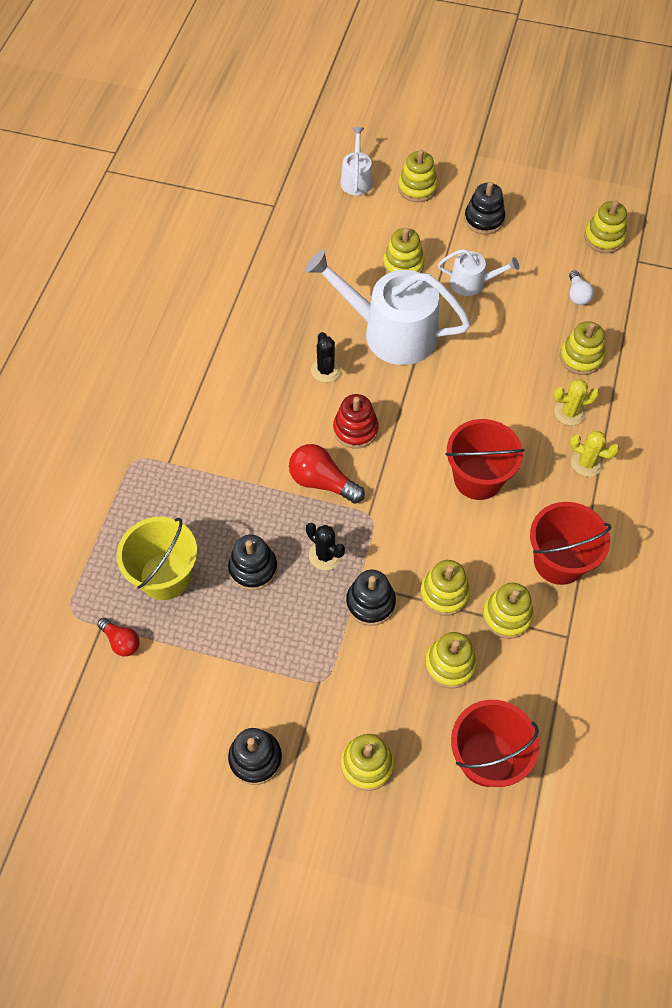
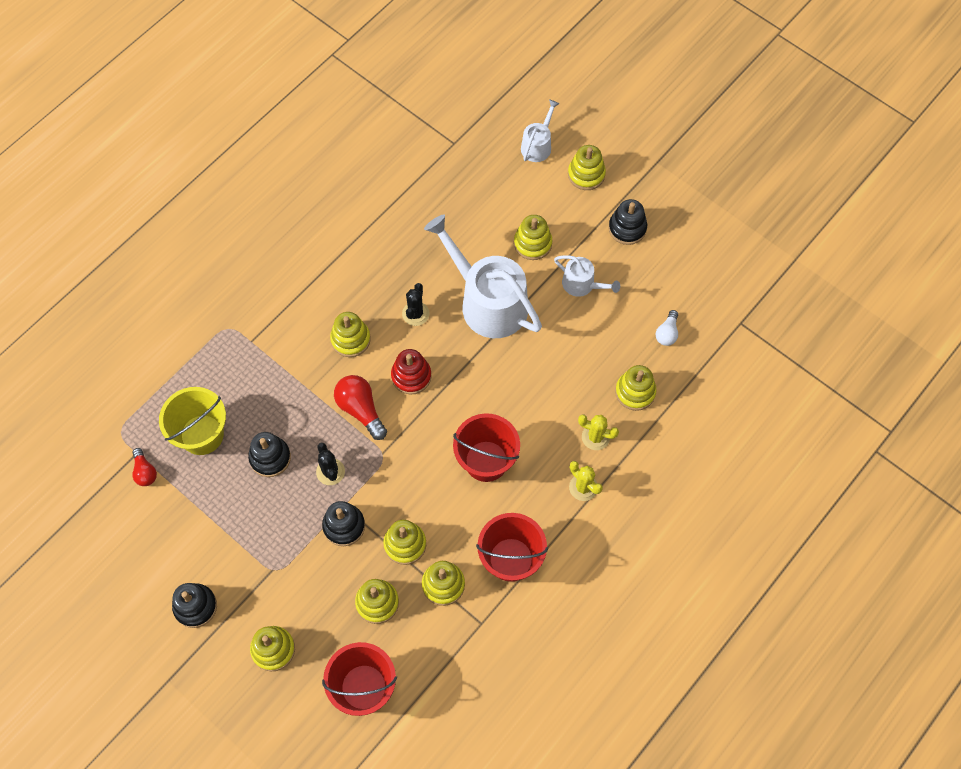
camera: 25 degrees right, 5 degrees up
yellow stacking toy [584,201,627,253] -> yellow stacking toy moved to [330,312,371,357]

